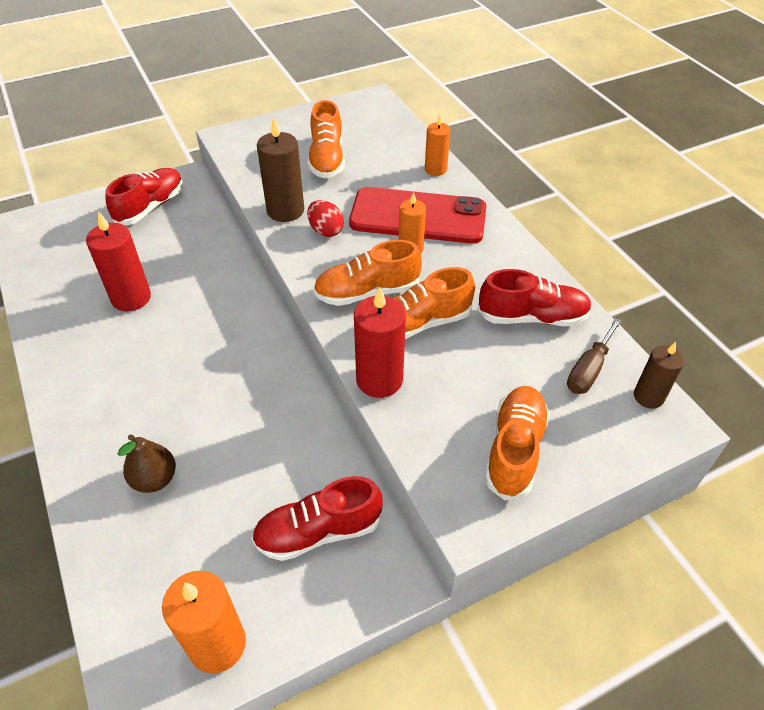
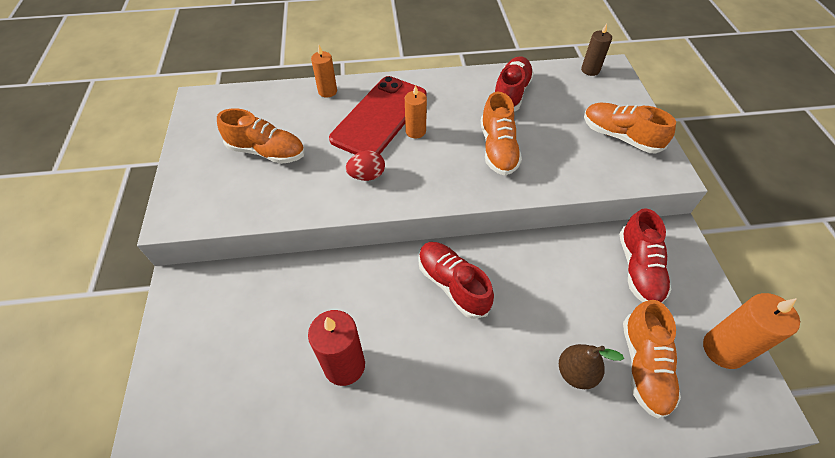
camera: 70 degrees left, 5 degrees up
red shoe [105,168,183,225] -> red shoe moved to [418,242,494,319]
brown candle [257,117,304,222] -> none
orange shoe [313,240,422,306] -> orange shoe moved to [623,300,681,419]
red candle [354,287,406,398] -> none
brown screwdriver [567,318,622,394] -> none

